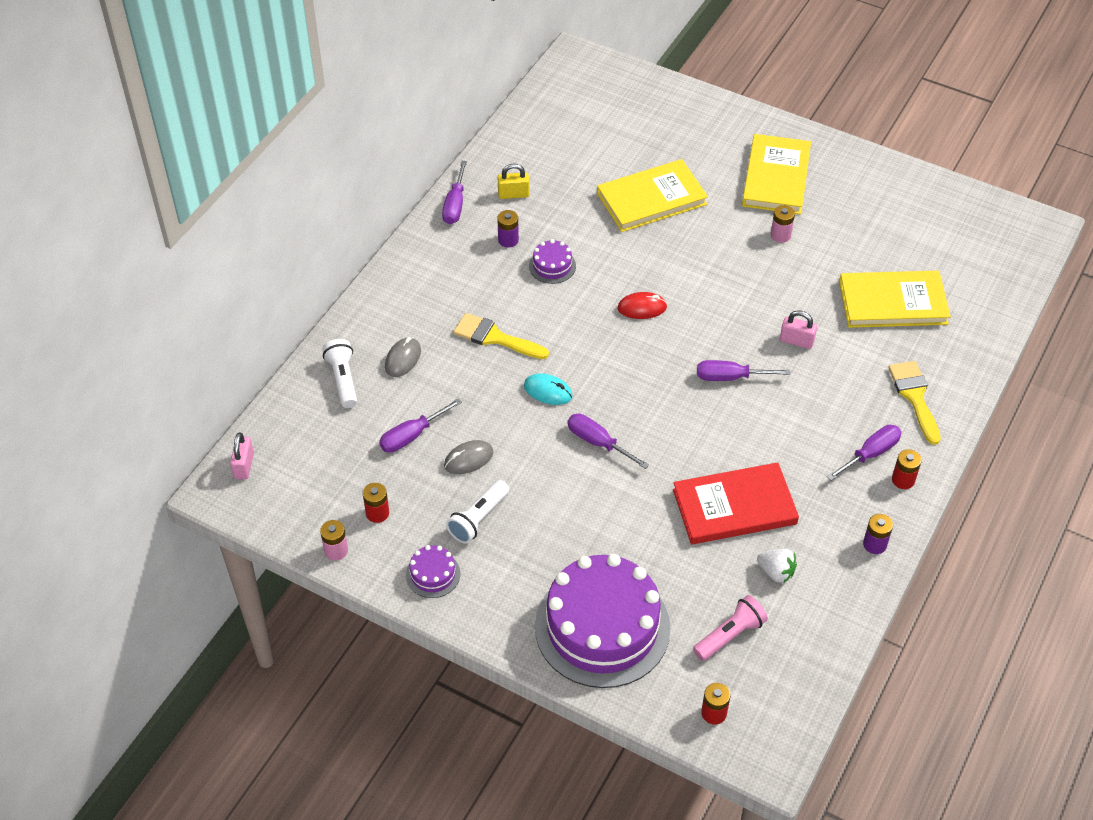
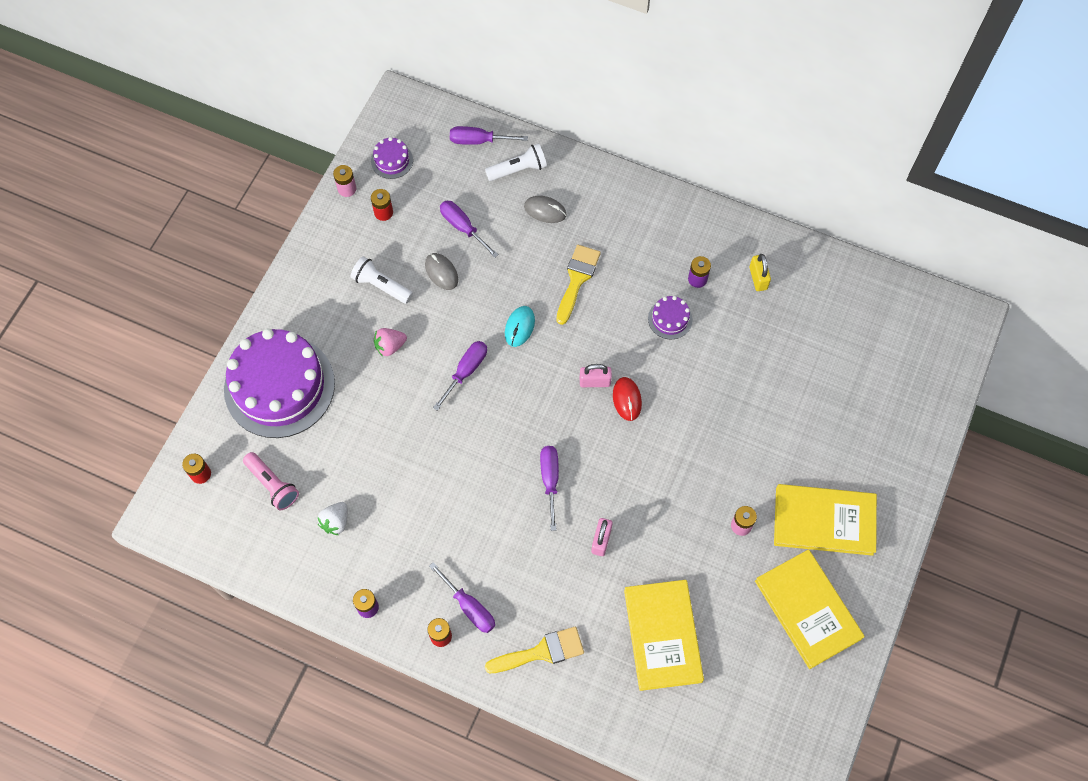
camera: 85 degrees right, 15 degrees up
pink padlock [230,432,254,479] -> pink padlock moved to [580,364,612,387]
purple cake [406,545,460,598] -> purple cake moved to [371,137,413,179]
purple screwdriver [442,161,467,224] -> purple screwdriver moved to [450,126,528,145]
yellow book [597,159,708,232] -> yellow book moved to [755,549,865,669]
red book [673,462,799,544] -> none
none -> pink strawberry [374,328,407,357]

